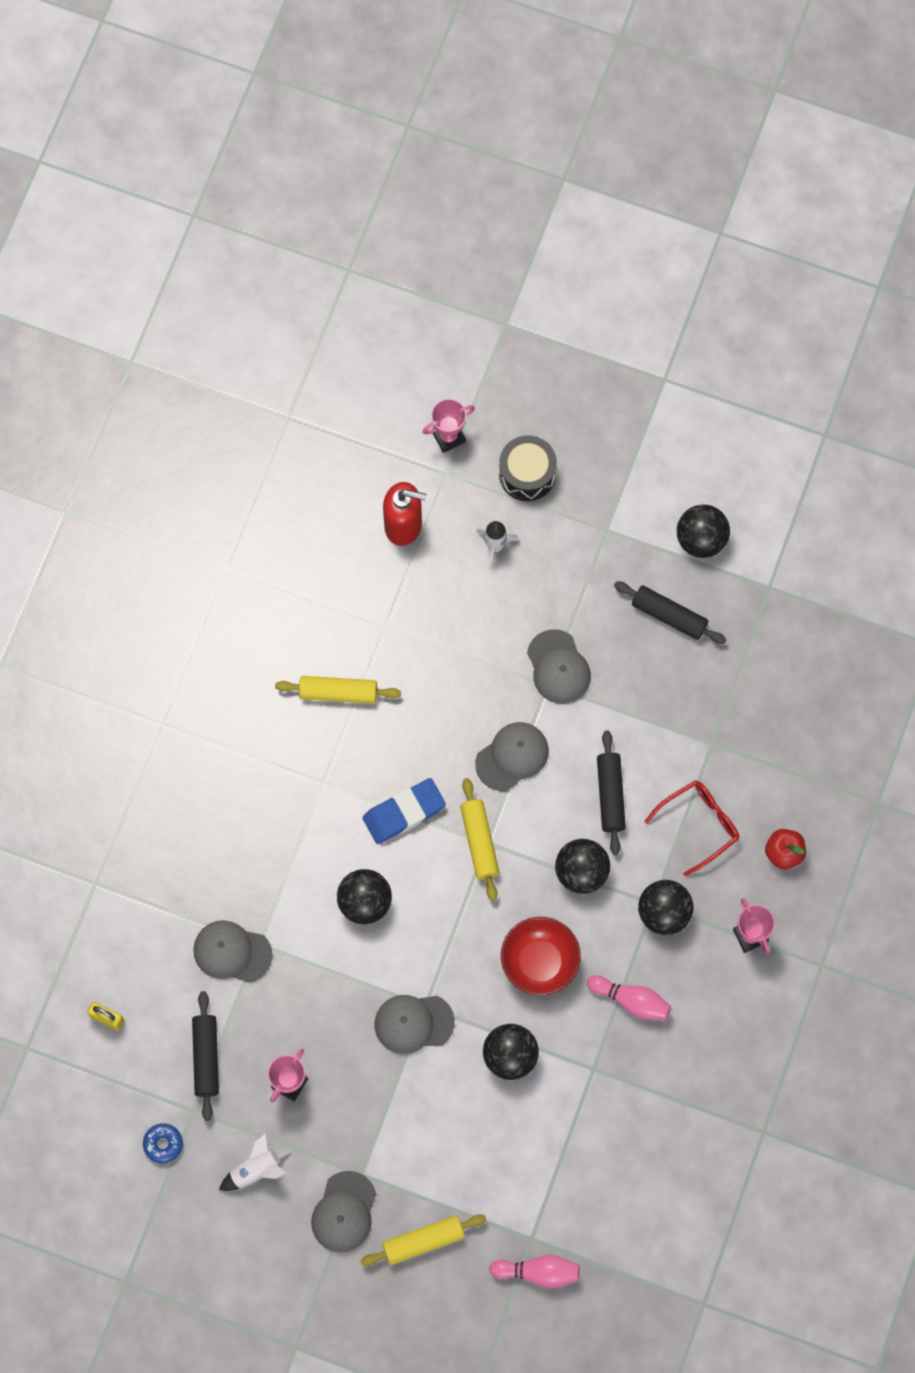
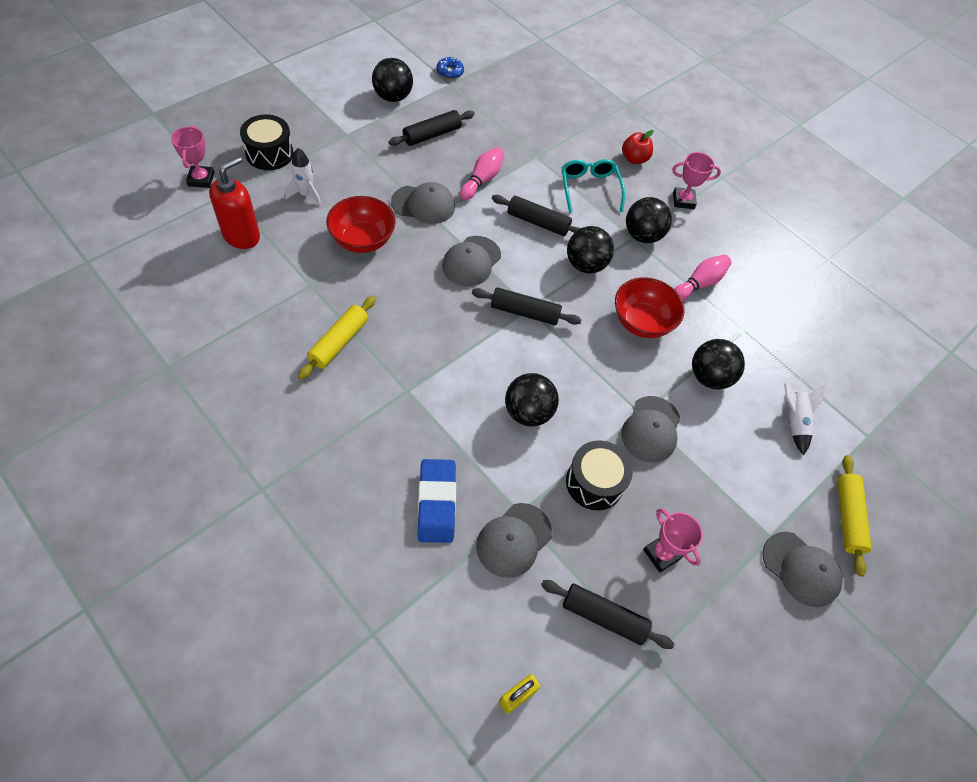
camera: 70 degrees left, 15 degrees down
blue donut [143,1123,183,1164] -> blue donut moved to [436,57,464,79]
white rocket [219,1133,290,1191] -> white rocket moved to [784,383,825,455]
blue eraser [363,778,446,844] -> blue eraser moved to [418,459,456,543]
yellow rolling pin [460,778,499,901] -> black rolling pin [472,287,582,325]
grey cap [475,722,549,791] -> grey cap turned 135 degrees counterclockwise [442,236,501,286]
pink bowling pin [489,1255,580,1288] -> pink bowling pin moved to [460,147,504,200]
red glasses [645,780,739,877] -> turquoise glasses [562,159,625,214]
none -> red bowl [326,196,396,253]
none -> black drum [566,440,633,510]

